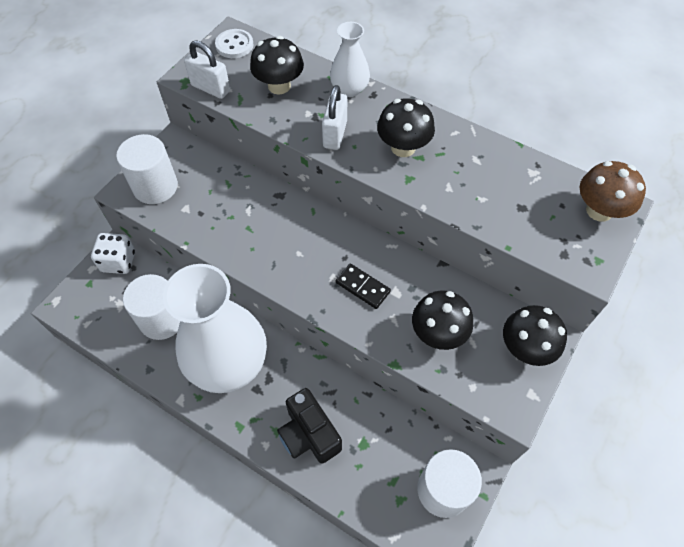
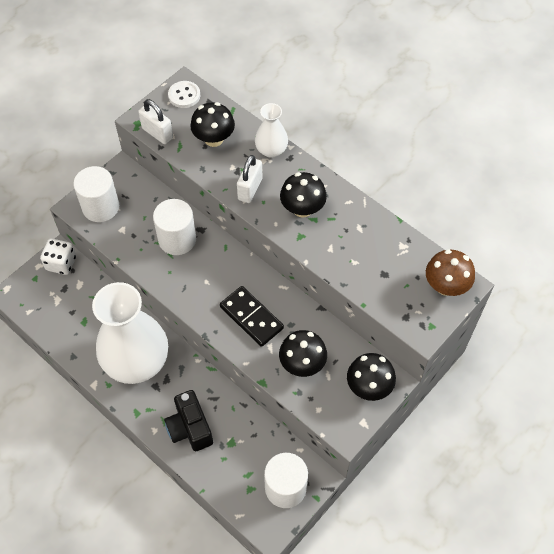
camera: 10 degrees right, 0 degrees up
white cylinder [123,274,180,340] -> white cylinder moved to [153,199,196,255]
black domino [336,264,391,309] -> black domino [220,286,284,347], size x1.51

